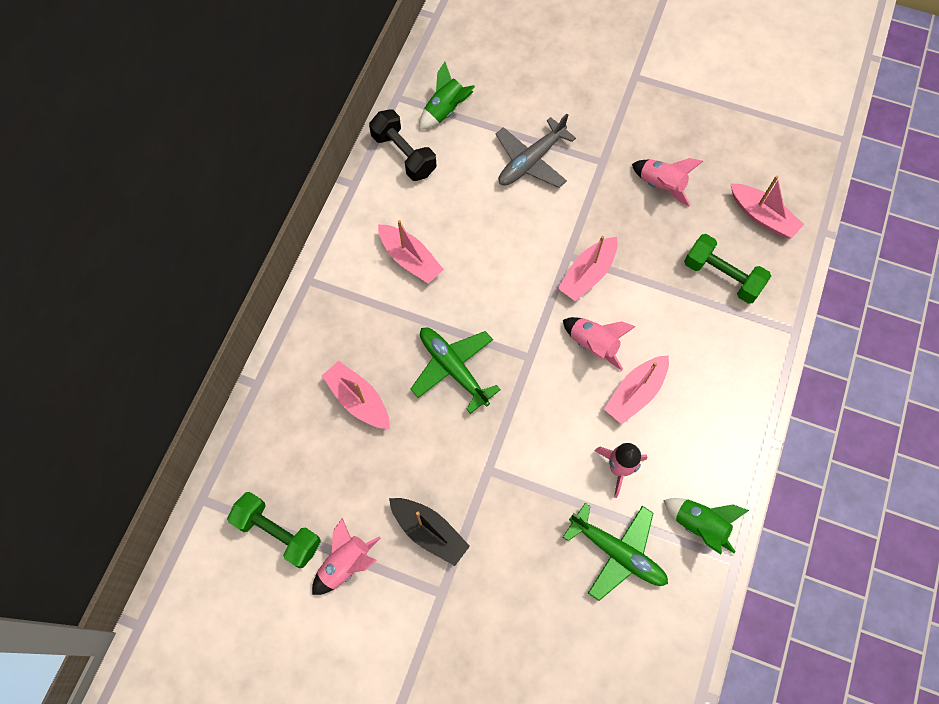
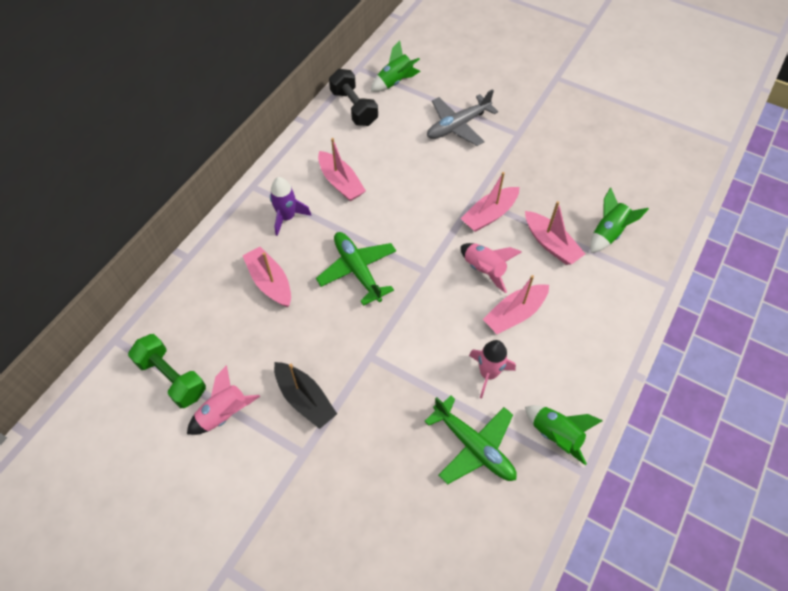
camera: 10 degrees right, 10 degrees down
pink rocket [632,158,703,206] -> none
green dumbbell [684,234,771,304] -> green rocket [590,188,649,253]
pink boat [731,176,804,239] -> pink boat moved to [525,201,585,265]
none -> purple rocket [270,177,311,236]

